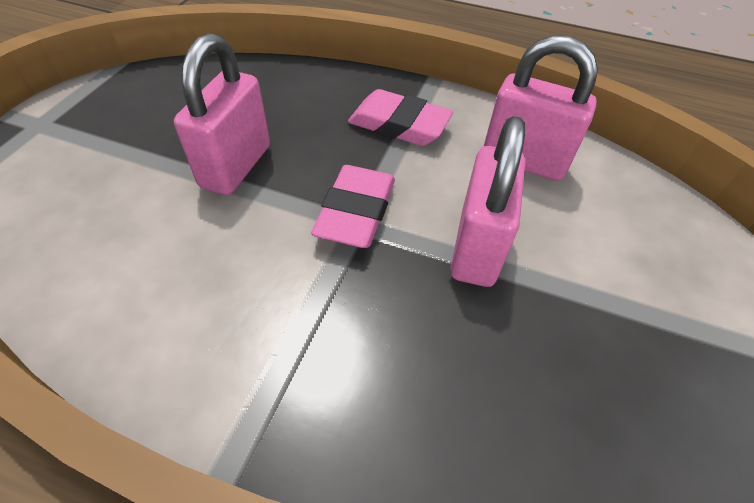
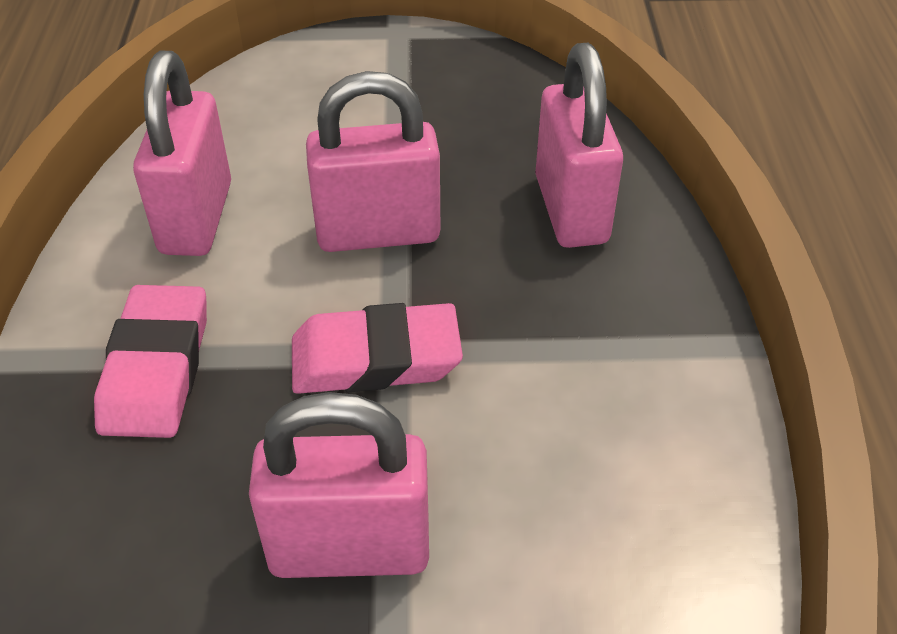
camera: 110 degrees left, 5 degrees down
none -> pink padlock [535,43,623,248]

